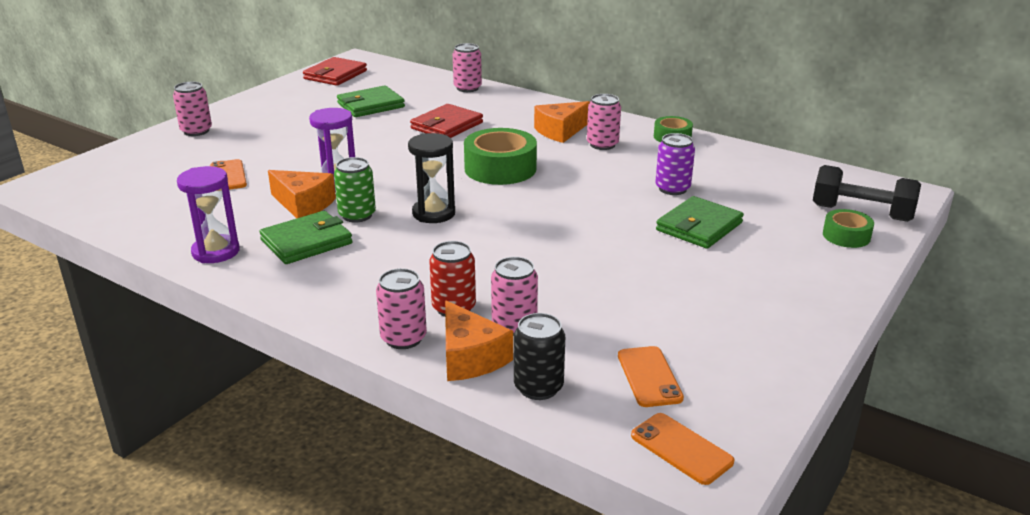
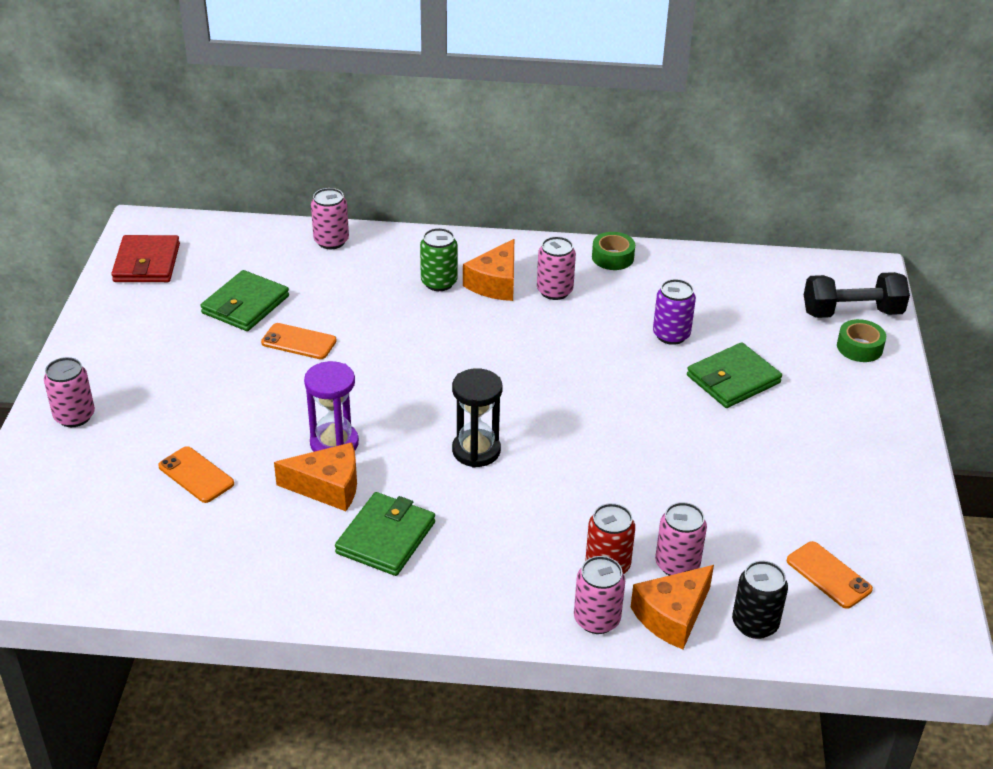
camera: 30 degrees left, 10 degrees up
purple hourglass [177,166,240,263] -> none
green can [334,157,376,223] -> green can moved to [420,228,458,291]
red wallet [410,104,483,138] -> none
orange cheese [445,300,513,381] -> orange cheese turned 105 degrees clockwise [631,565,714,649]
green tape [464,128,537,185] -> none
orange phone [631,413,734,485] -> orange phone moved to [261,323,337,359]
green wallet [656,196,744,249] -> green wallet turned 45 degrees clockwise [687,342,782,408]

